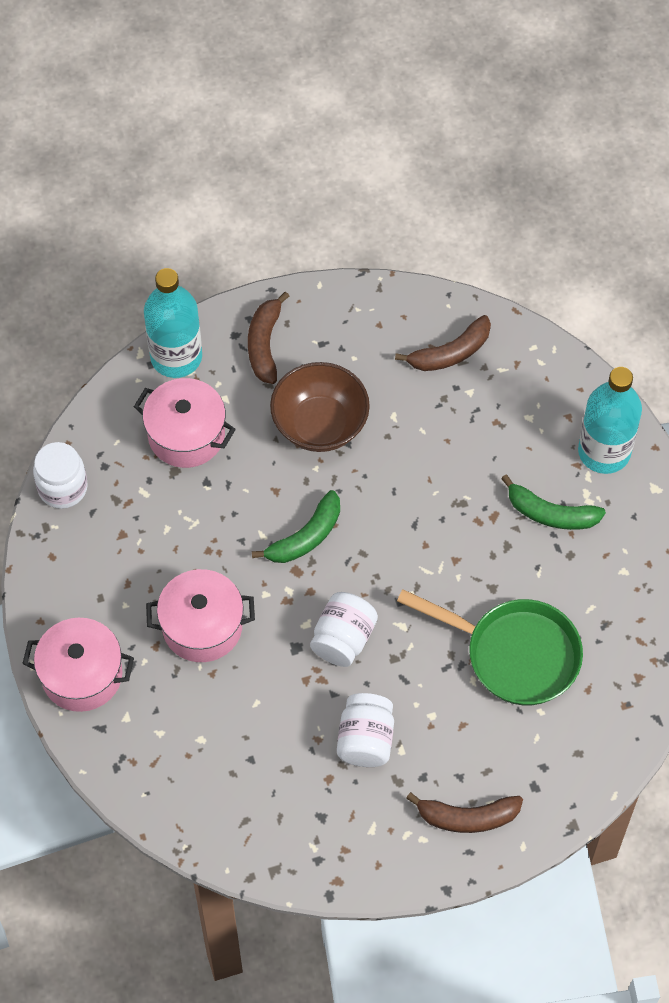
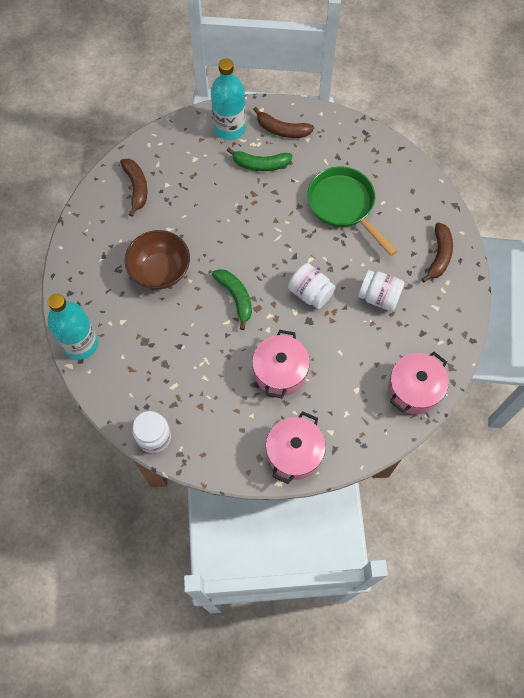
camera: 75 degrees left, 5 degrees up
pink pot [134,378,236,468] -> pink pot moved to [388,352,449,414]
brown banana [248,292,289,384] -> brown banana moved to [253,107,314,138]
green pan [397,589,583,705] -> green pan turned 75 degrees counterclockwise [307,167,397,256]
green banana [501,475,606,530] -> green banana turned 60 degrees clockwise [227,148,293,171]

